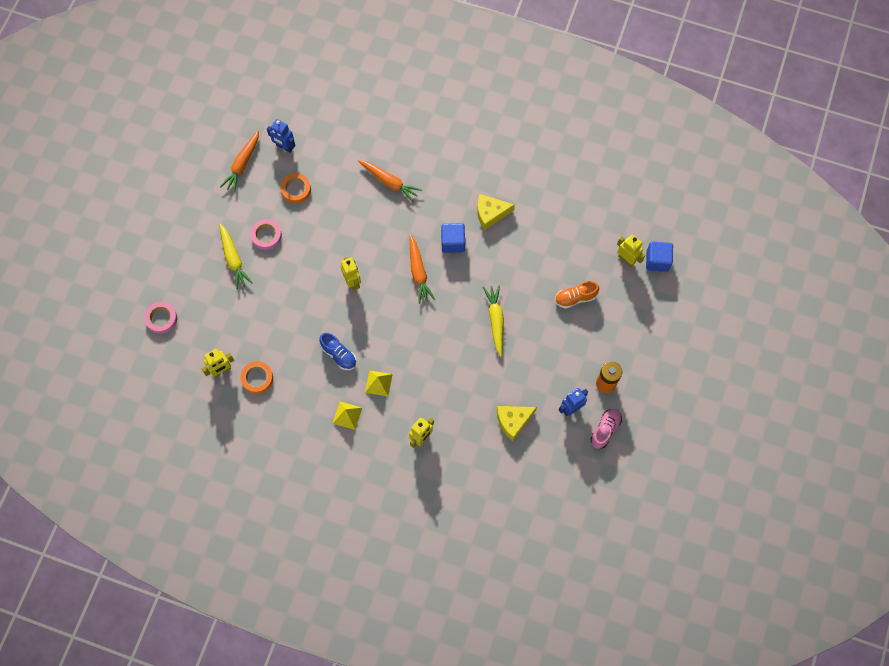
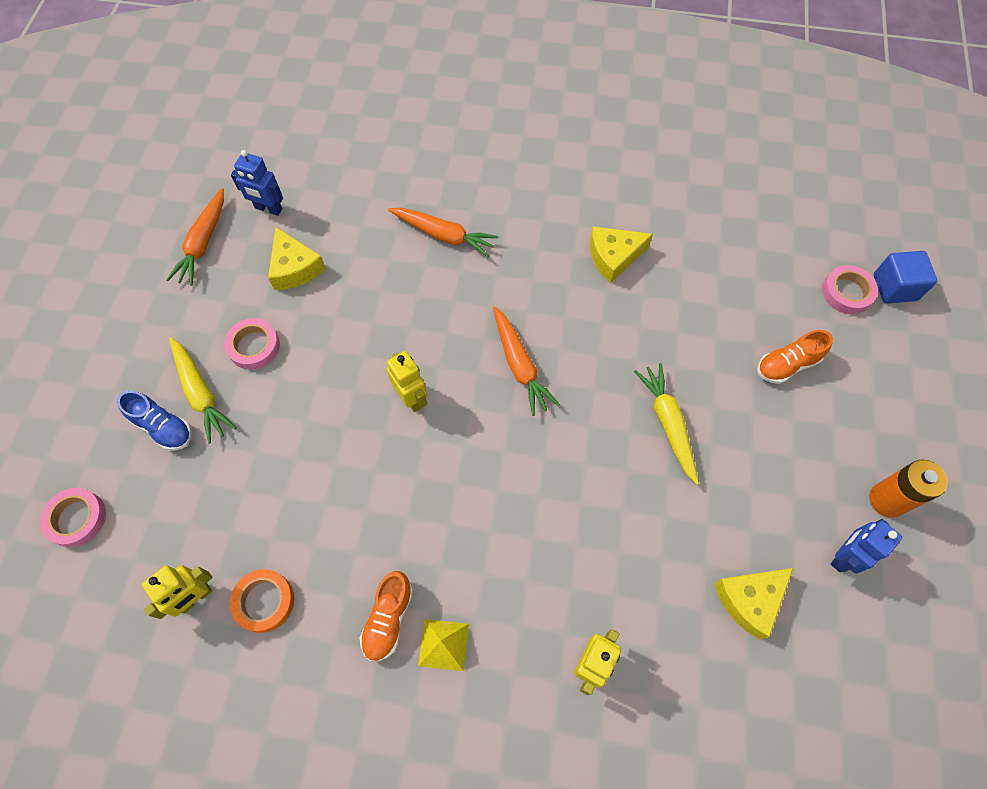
camera: 10 degrees left, 5 degrees down
orange tape [280,173,311,204] -> yellow cheese [268,227,326,290]
blue shoe [319,333,357,370] -> blue shoe moved to [117,390,192,451]
yellow pyramid [365,370,393,396] -> none
blue cube [441,223,465,253] -> none
pink shoe [590,409,622,449] -> none
yellow robot [617,235,645,267] -> pink tape [822,265,878,314]
none -> orange shoe [360,571,413,661]

